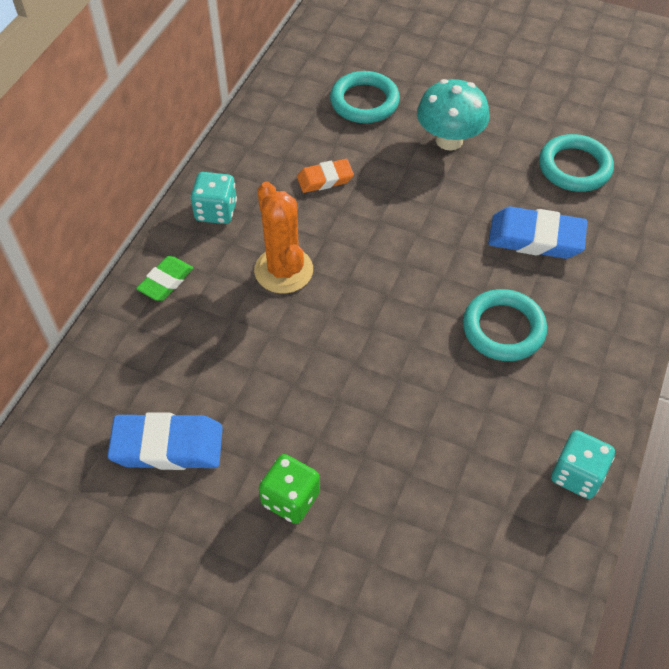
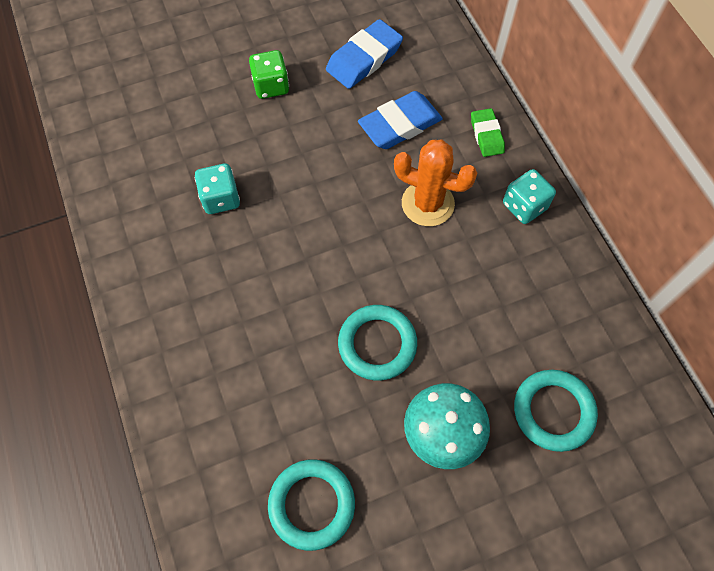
camera: 135 degrees right, 10 degrees up
orange eraser [297,159,354,193] -> none
turquoise ring [463,289,547,361] -> turquoise ring moved to [338,305,417,380]
blue eraser [488,207,587,259] -> blue eraser moved to [358,91,443,149]
turquoise dice [551,430,615,499] -> turquoise dice moved to [195,164,240,214]

